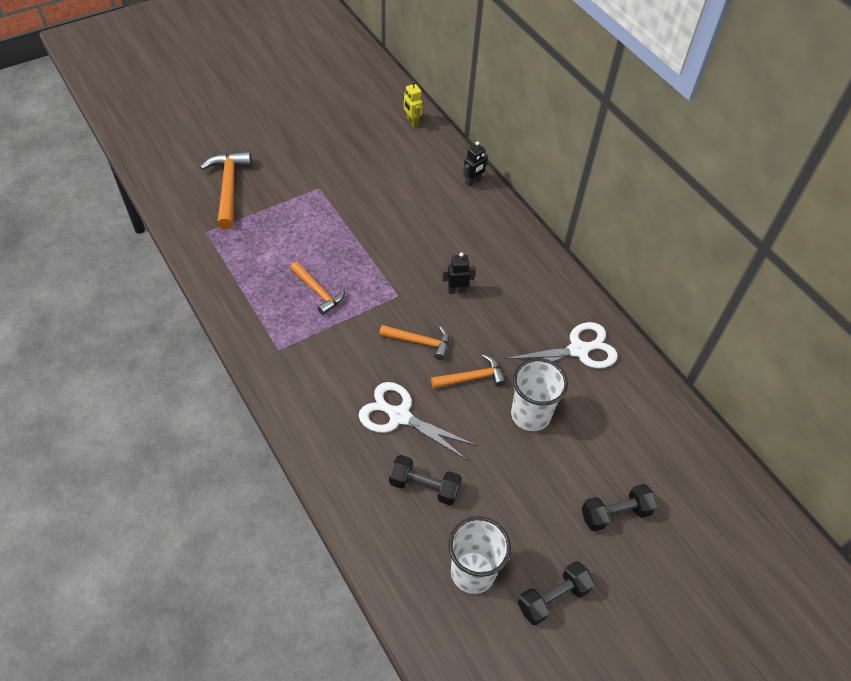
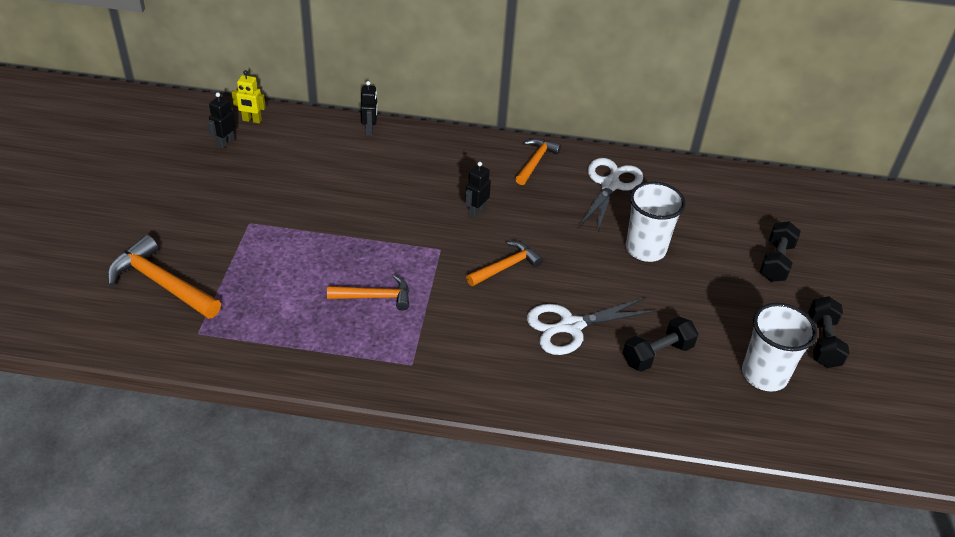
camera: 50 degrees left, 10 degrees down
orange hammer [431,354,506,389] -> orange hammer moved to [515,138,561,185]
none -> black robot [207,92,236,149]

